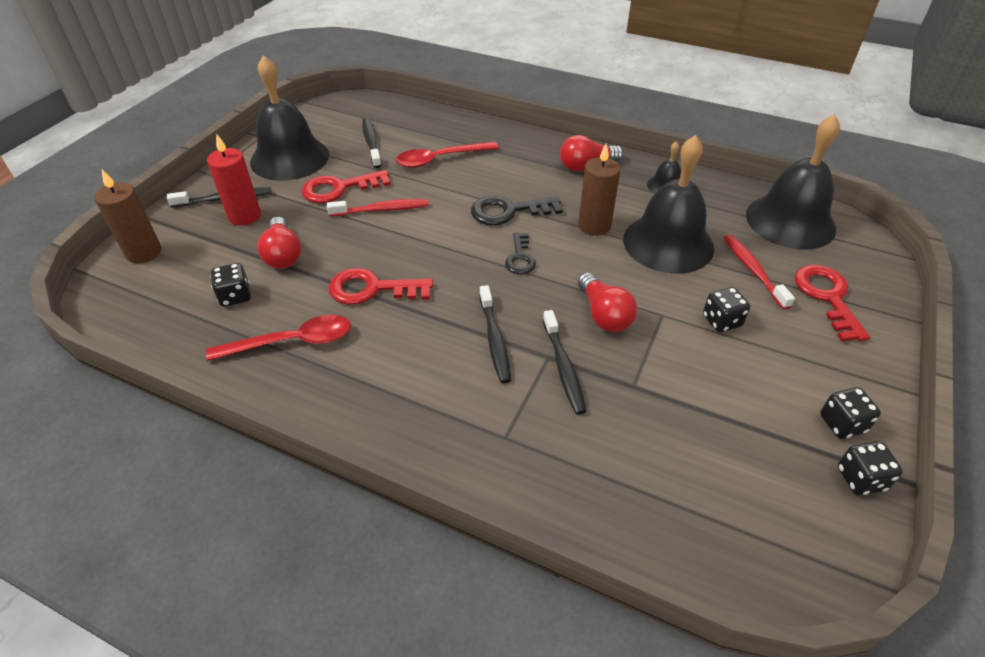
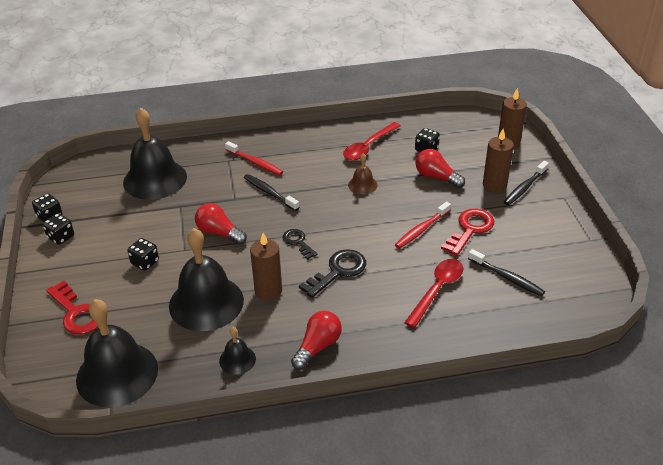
camera: 145 degrees right, 5 degrees down
red candle [207,134,261,226] -> brown candle [483,128,514,192]
black bell [250,55,329,181] -> black bell moved to [123,108,187,200]
red key [329,268,433,305] -> brown bell [348,153,377,195]
black toothbrush [543,310,587,415] -> none
red toothbrush [724,234,795,310] -> red toothbrush moved to [225,141,283,176]

